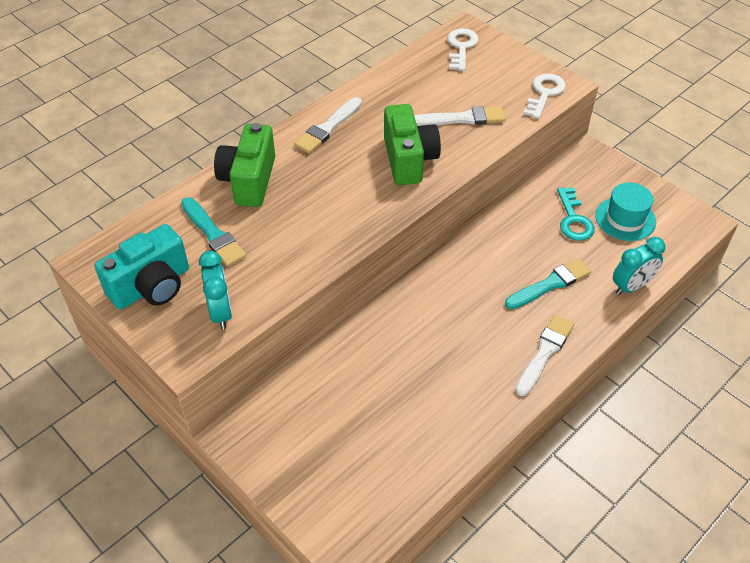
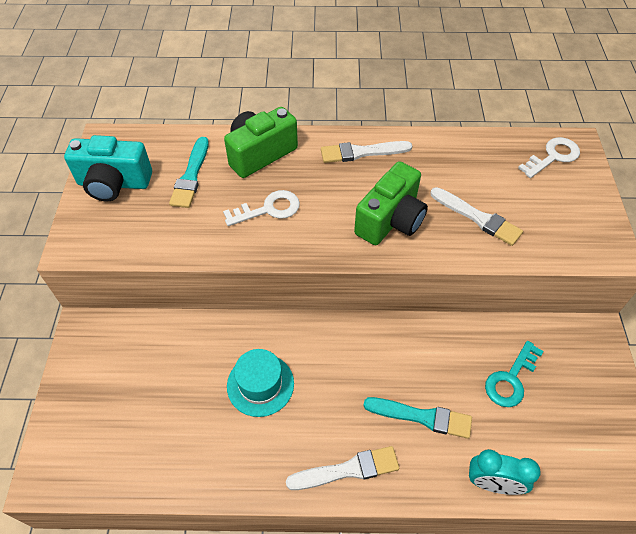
camera: 45 degrees right, 5 degrees up
turquoise clock [199,251,232,329] -> none
white key [523,73,566,119] -> white key moved to [223,190,300,226]
turquoise hat [595,183,656,241] -> turquoise hat moved to [227,349,294,417]

